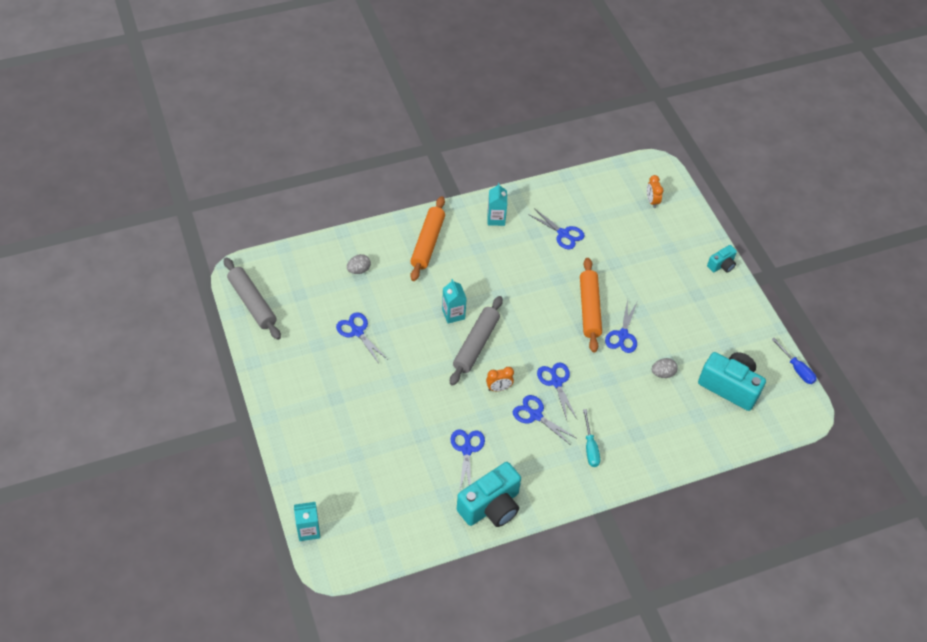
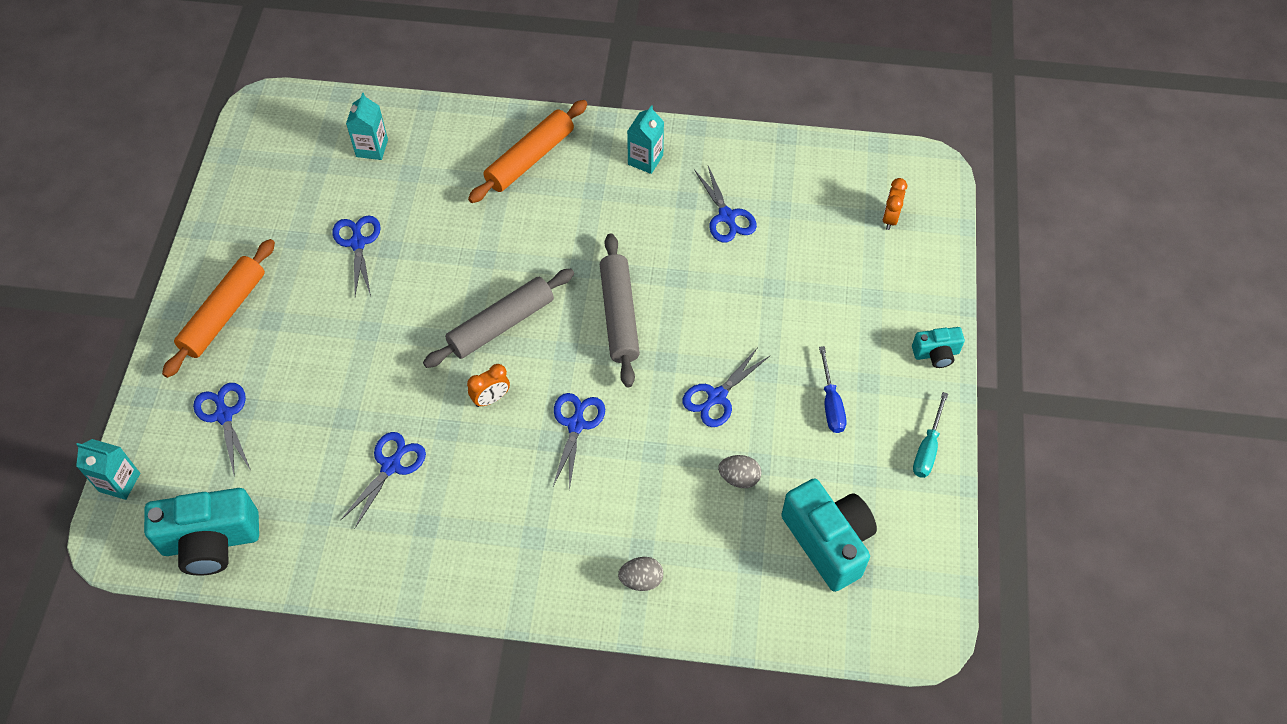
camera: 30 degrees right, 5 degrees up
grey rolling pin [224,257,281,340] -> grey rolling pin moved to [600,233,640,387]
grey egg [347,254,371,274] -> grey egg moved to [618,557,663,591]
turquoise carton [442,279,467,324] -> turquoise carton moved to [346,93,388,160]
turquoise camera [457,462,521,527] -> turquoise camera moved to [144,488,259,576]
orange clock [486,367,514,391] -> orange clock turned 45 degrees counterclockwise [467,364,510,407]
blue scissors [513,395,576,444] -> blue scissors moved to [193,383,251,477]
orange rolling pin [580,258,602,353] -> orange rolling pin moved to [162,239,275,378]
turquoise screwdriver [583,409,600,467] -> turquoise screwdriver moved to [913,392,948,478]
blue screwdriver [771,338,817,384] -> blue screwdriver moved to [819,346,846,433]

